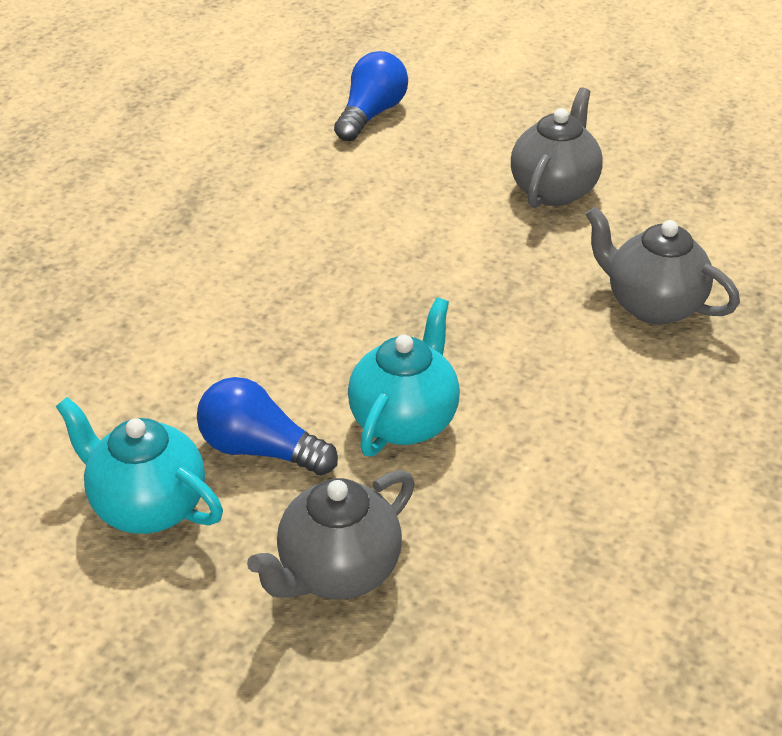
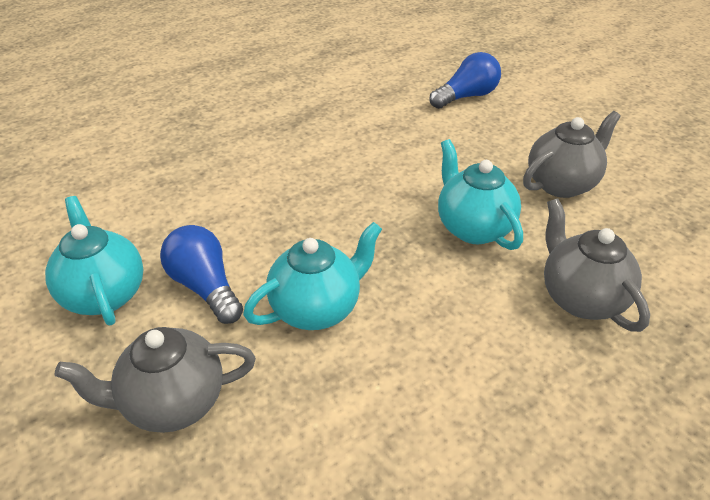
camera: 30 degrees right, 0 degrees up
none -> turquoise teapot [438,139,523,250]

